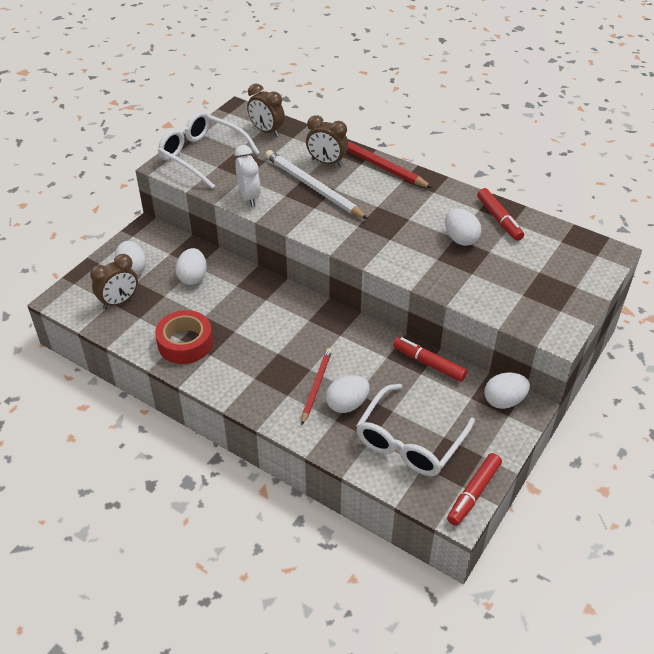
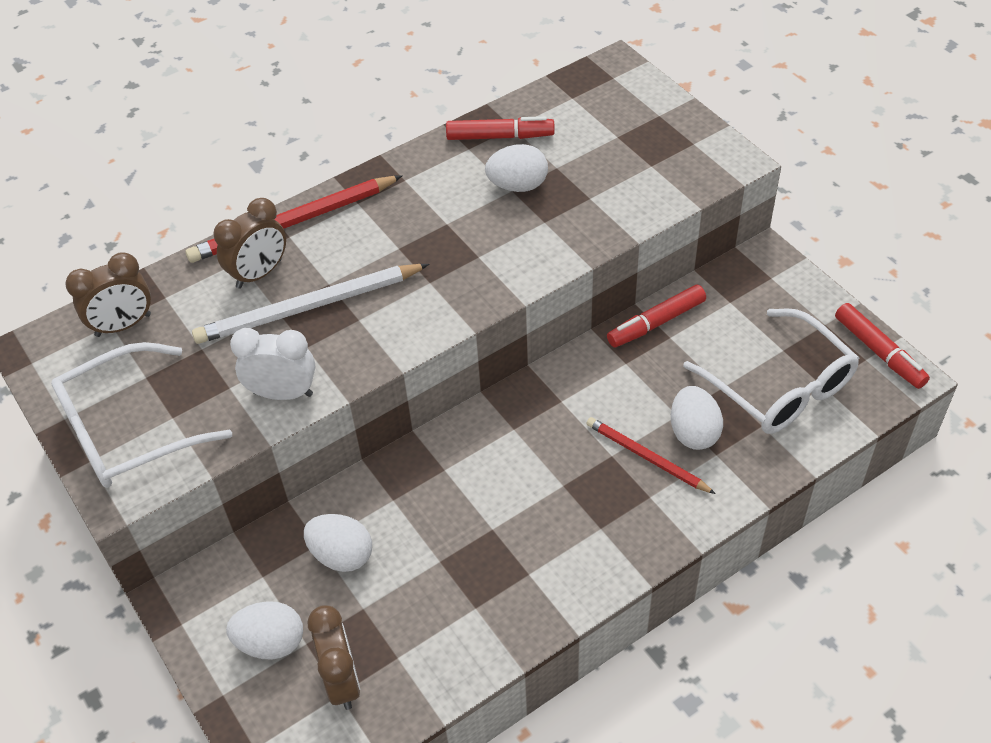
camera: 65 degrees left, 5 degrees up
red tape [155,310,213,364] -> none
white egg [484,372,530,409] -> none

